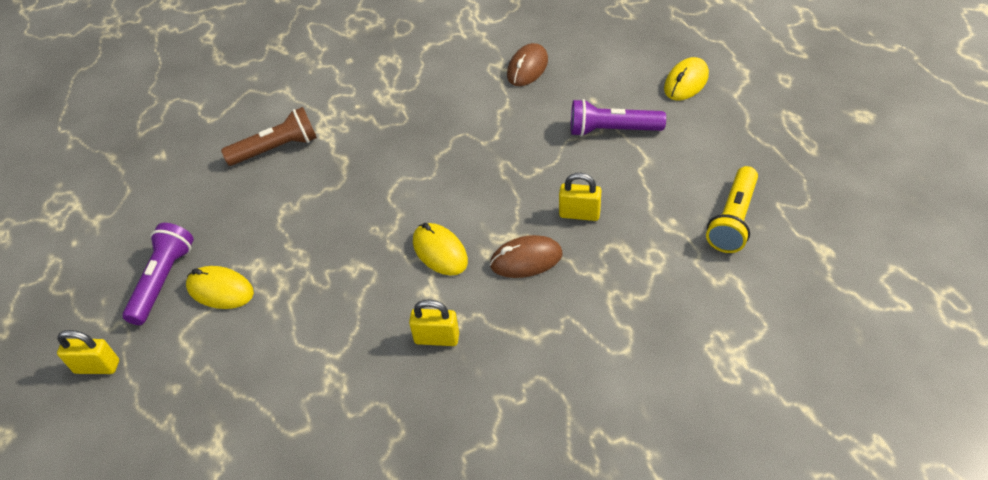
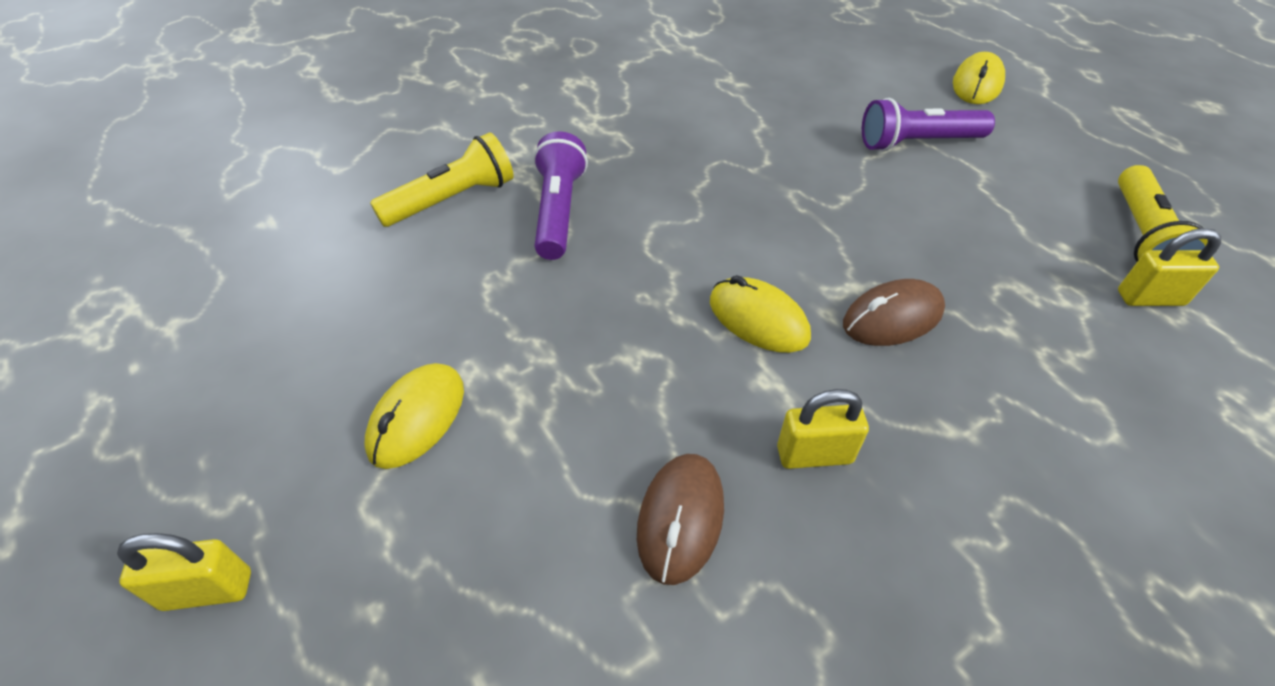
camera: 15 degrees left, 0 degrees up
purple flashlight [123,223,194,325] -> purple flashlight moved to [533,131,588,260]
yellow mouse [186,266,254,309] -> yellow mouse turned 75 degrees counterclockwise [365,363,464,469]
brown flashlight [221,107,317,166] -> yellow flashlight [370,132,514,227]
brown mouse [507,43,548,86] -> brown mouse moved to [637,454,724,585]
yellow padlock [559,173,601,221] -> yellow padlock moved to [1118,228,1221,306]

